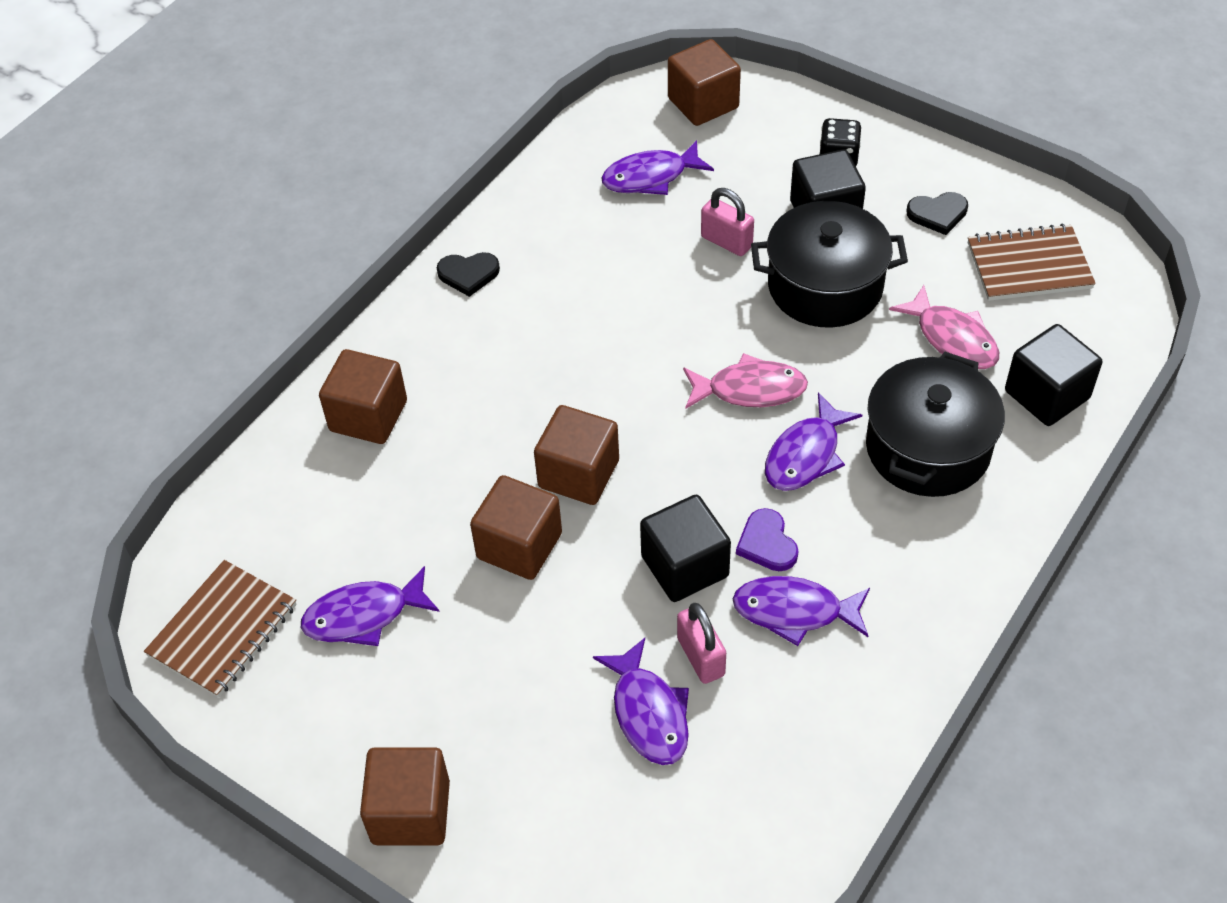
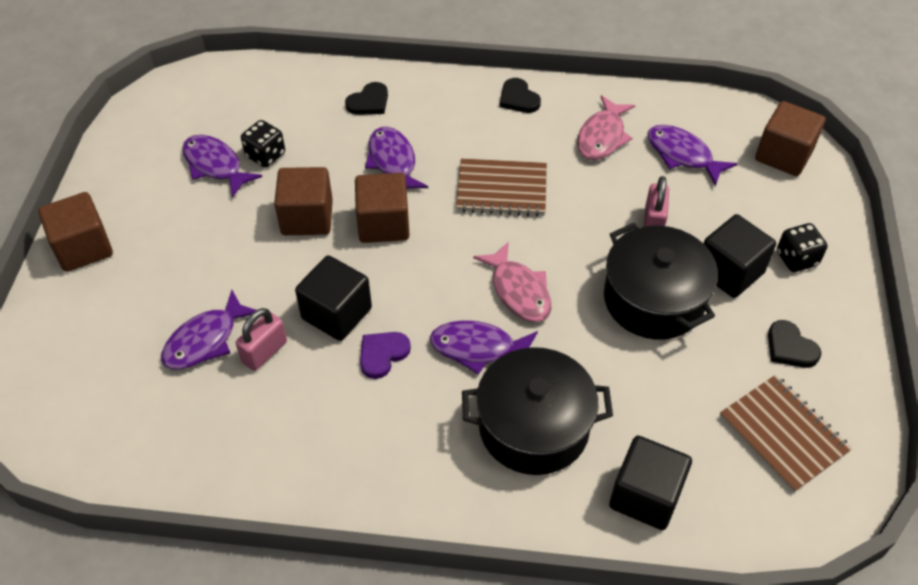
camera: 60 degrees right, 0 degrees up
brown notebook [144,560,297,698] -> brown notebook moved to [456,158,547,217]
brown cube [319,349,407,444] -> black heart [345,82,388,115]
purple fish [733,576,870,646] -> purple fish moved to [365,127,428,189]
pink fish [889,285,999,369] -> pink fish moved to [577,95,635,160]
none -> black dice [241,120,285,168]

